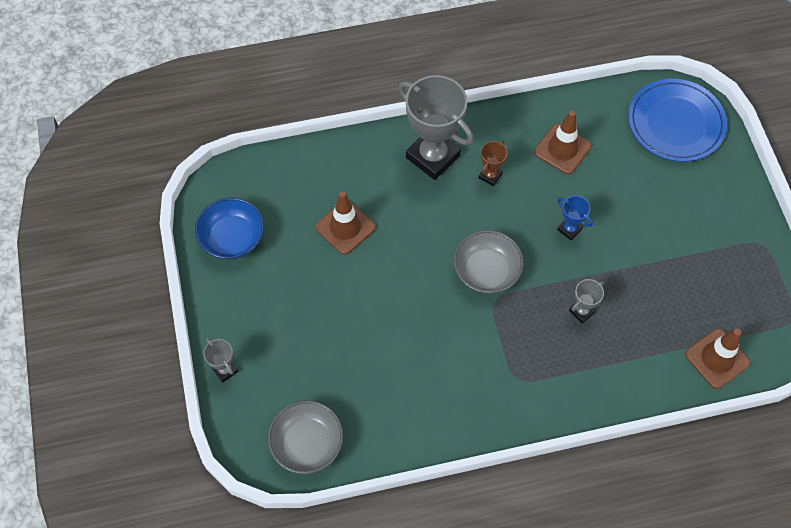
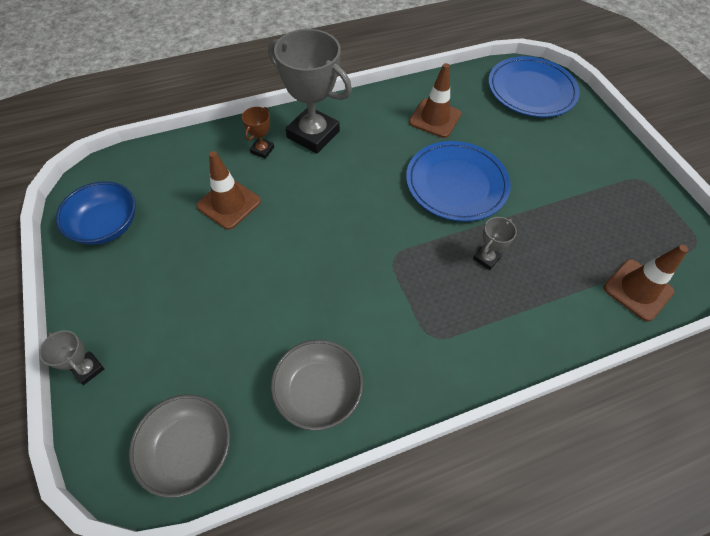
camera: 10 degrees left, 5 degrees down
grey bowl [453,230,524,294] -> grey bowl moved to [271,340,363,431]
brown trophy [479,141,507,186] -> brown trophy moved to [242,107,274,159]
blue trophy [557,196,593,240] -> blue plate [406,141,511,222]

